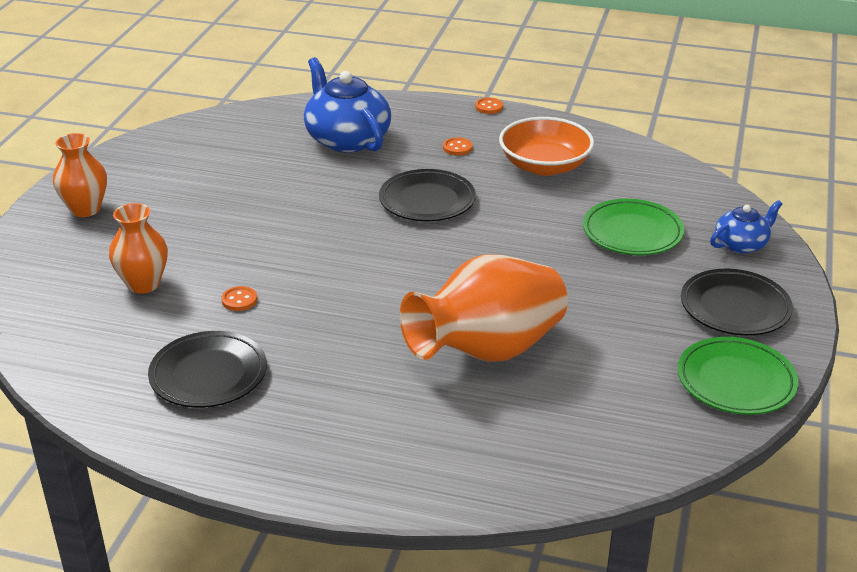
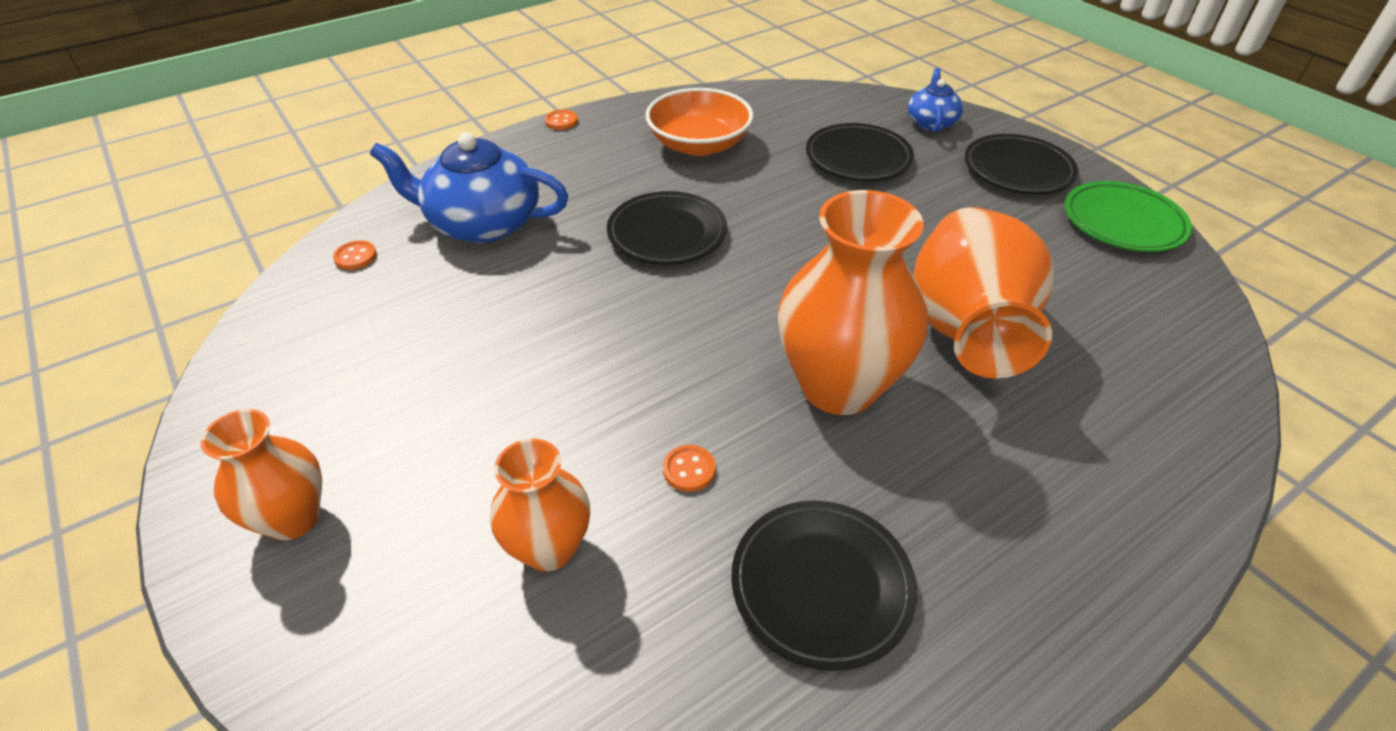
camera: 50 degrees left, 10 degrees up
orange button [443,137,472,156] -> orange button moved to [333,240,377,270]
green plate [583,199,684,255] -> black plate [806,123,914,181]
none -> orange vase [777,190,928,415]

